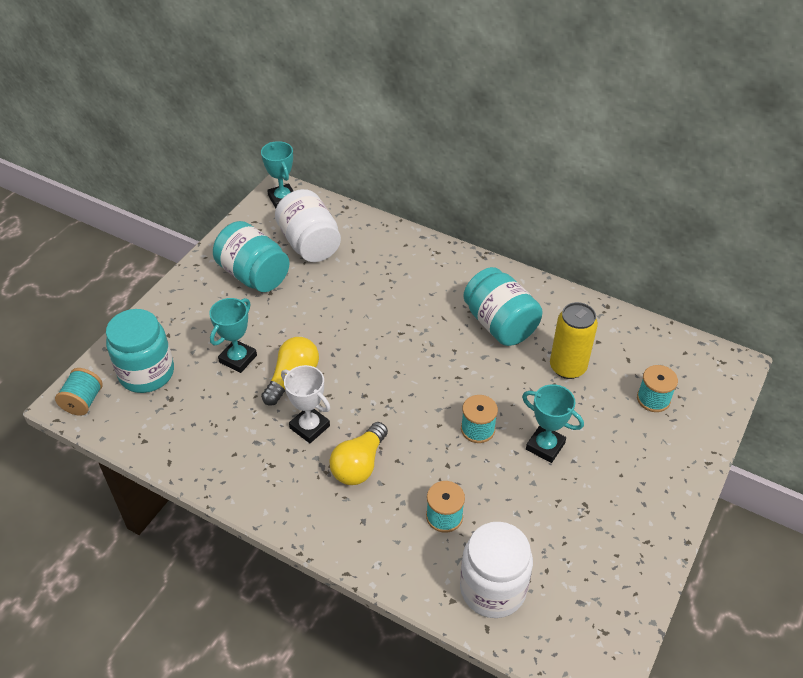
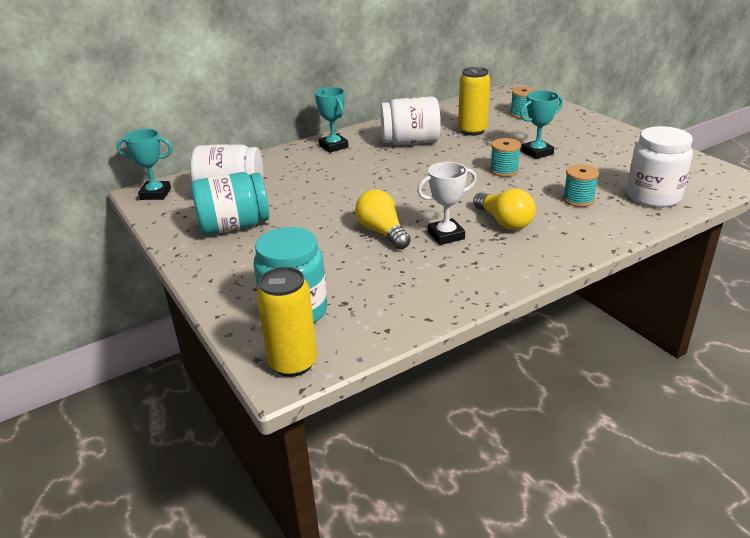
camera: 60 degrees left, 15 degrees down
turquoise spool [55,368,103,416] -> yellow can [257,267,317,377]
turquoise trophy [209,298,257,373] -> turquoise trophy moved to [315,87,349,153]
turquoise jar [463,267,542,346] -> white jar [380,97,441,145]

